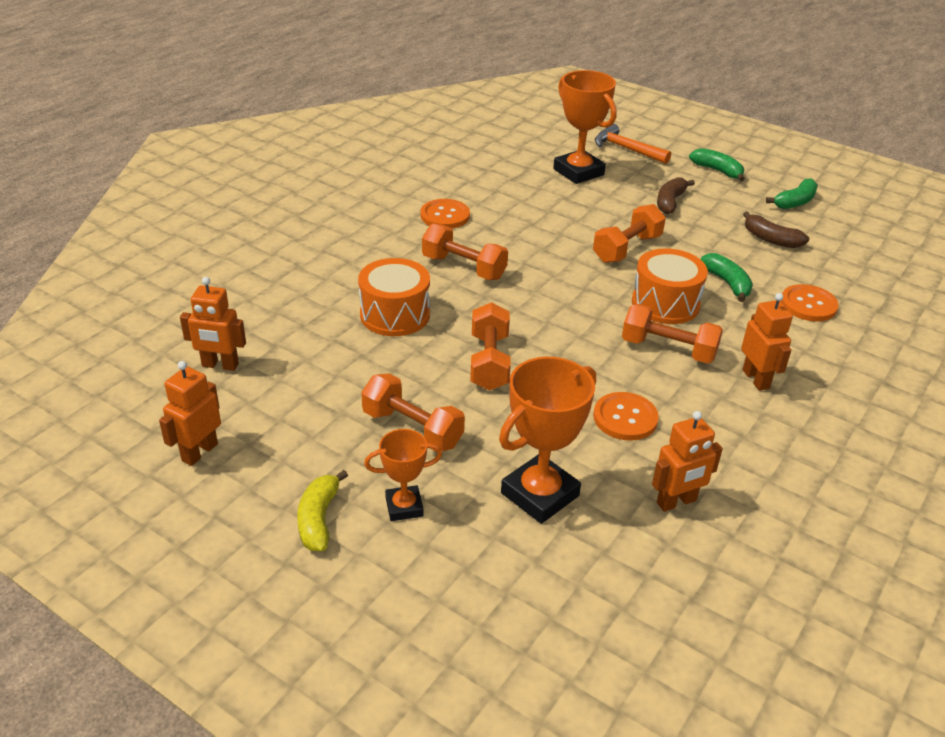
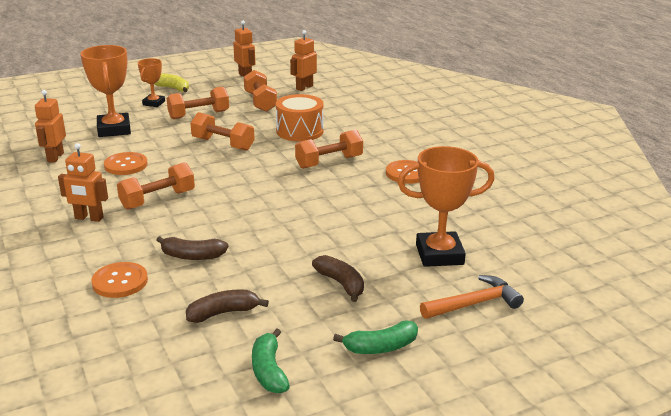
camera: 120 degrees right, 10 degrees down
orange dumbbell [593,204,666,263] -> orange dumbbell moved to [244,70,277,112]
orange drum [632,248,708,324] -> none
green banana [701,253,753,302] -> brown banana [156,236,229,260]

